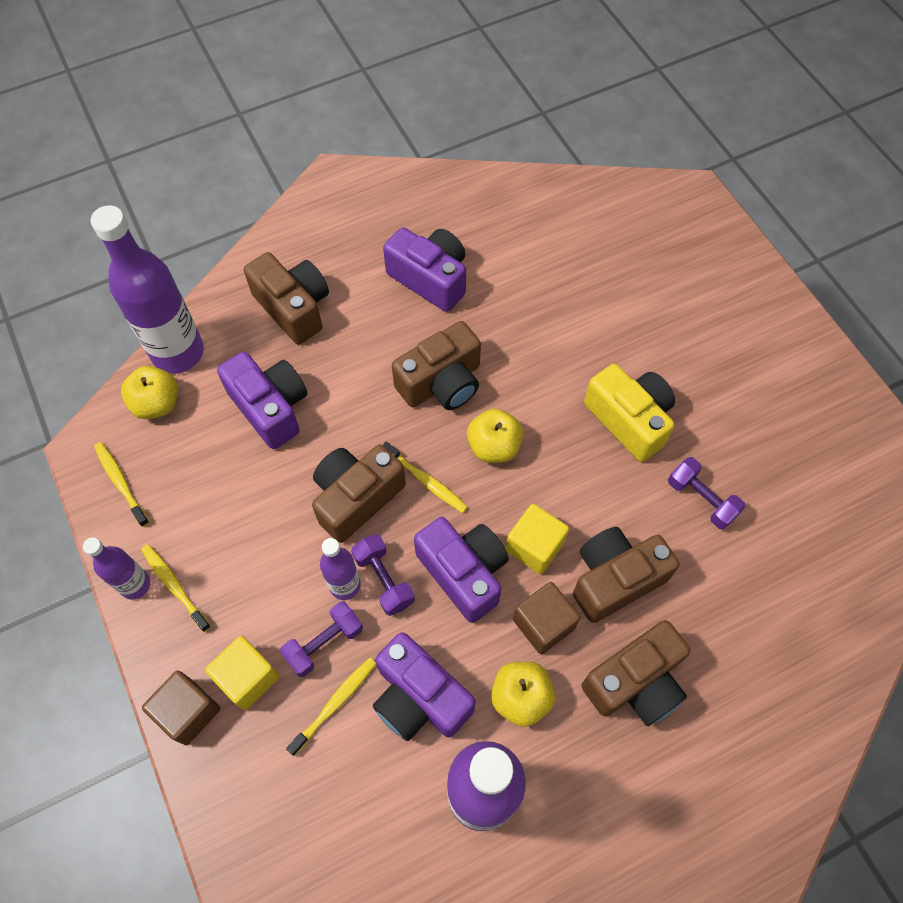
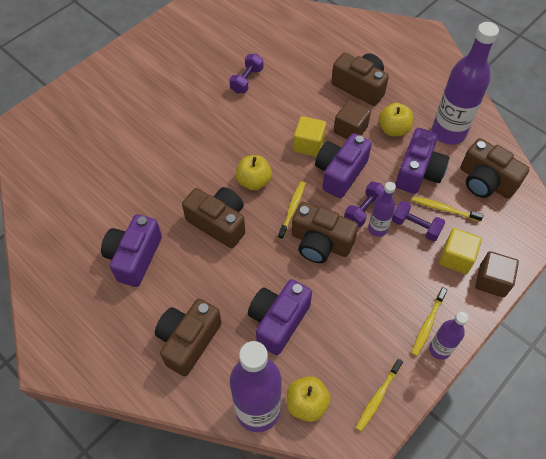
camera: 110 degrees left, 5 degrees down
brown camera [573,527,679,623] -> brown camera moved to [460,138,529,199]
yellow camera [584,364,675,462] -> none

